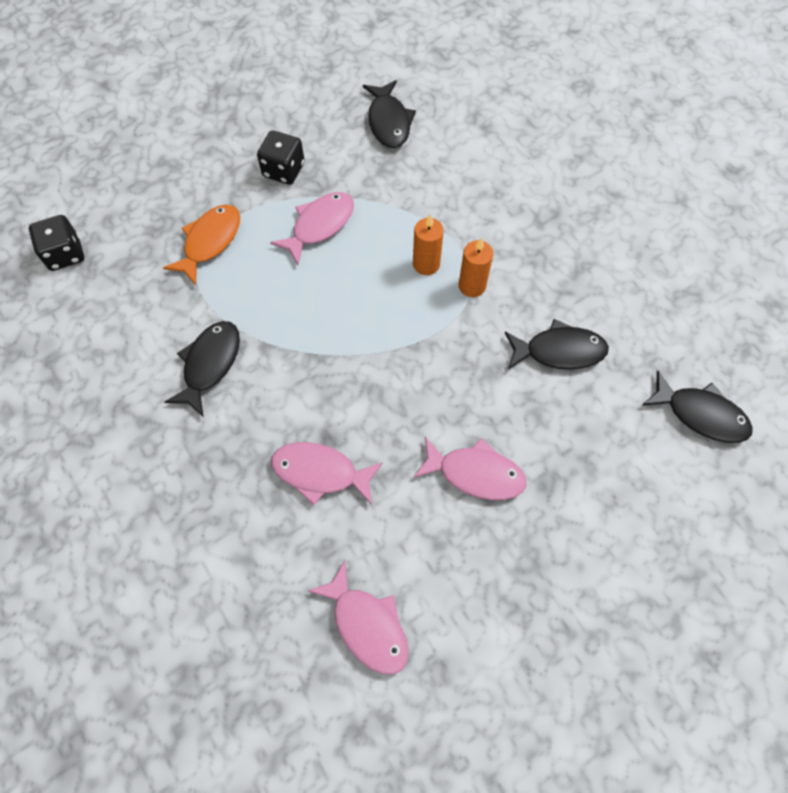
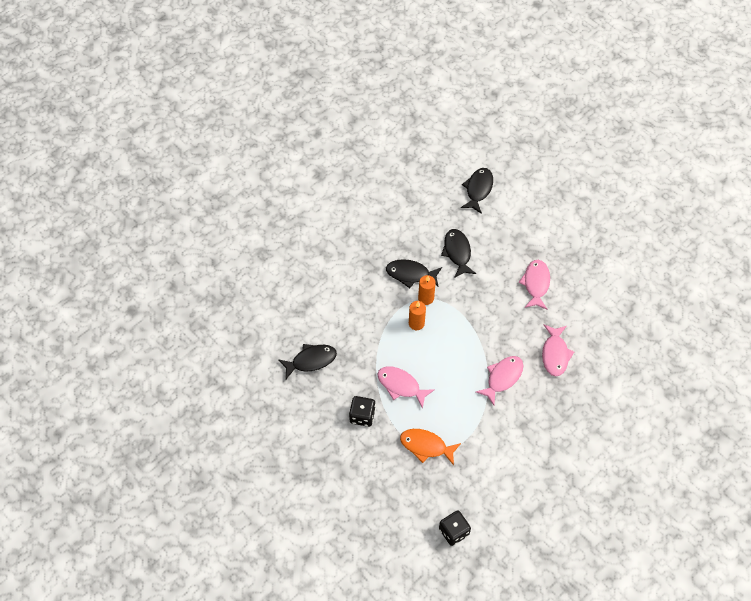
camera: 100 degrees left, 5 degrees down
black fish [165,321,240,416] -> black fish moved to [386,259,442,288]
pink fish [308,561,409,675] -> pink fish moved to [476,356,523,405]

